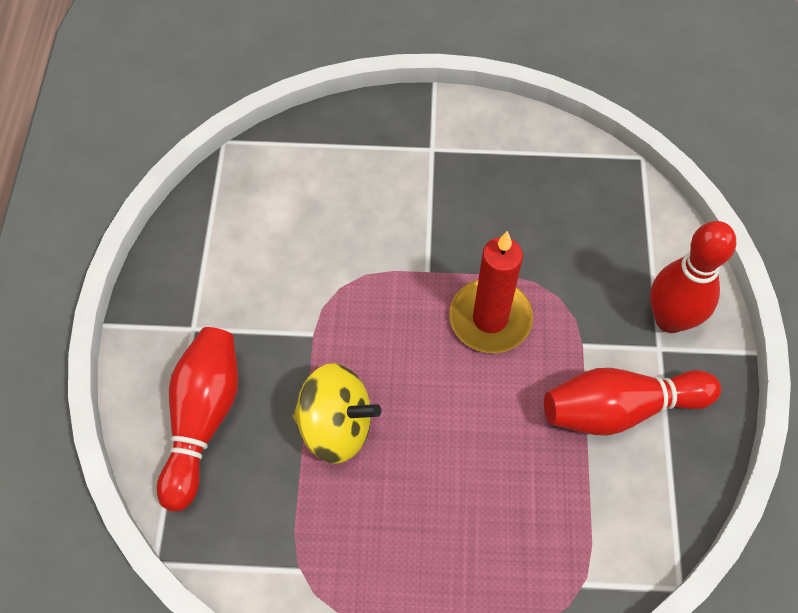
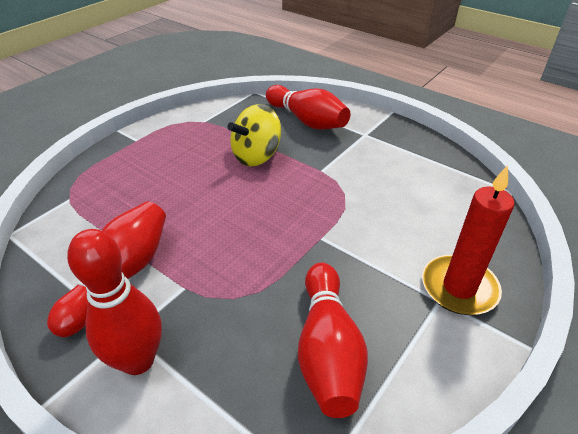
camera: 125 degrees right, 20 degrees down
red candle [449,231,533,353] -> red candle moved to [422,165,515,315]
none -> red bowling pin [298,263,368,418]

